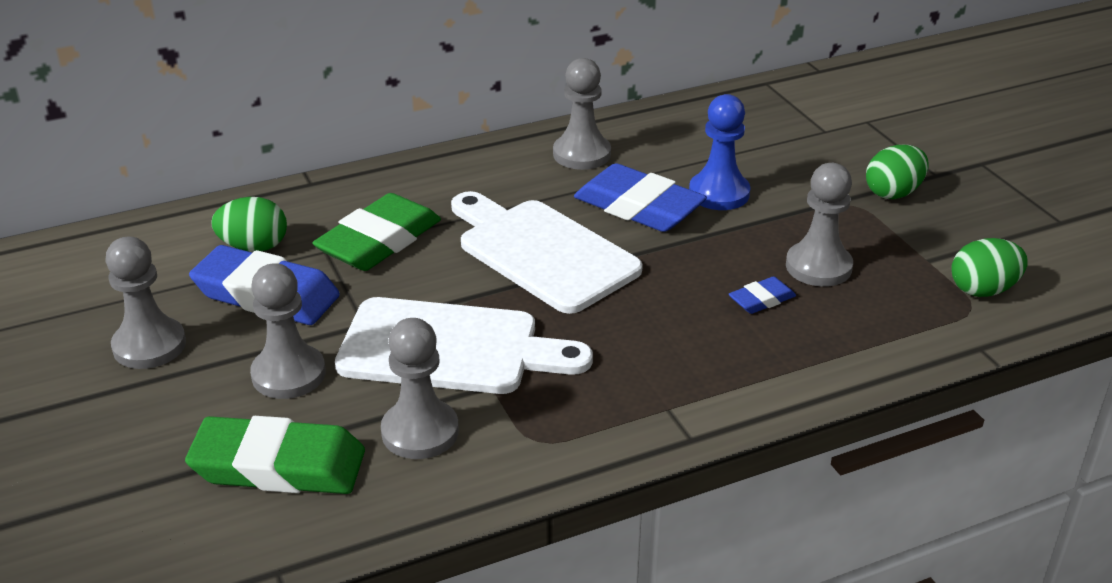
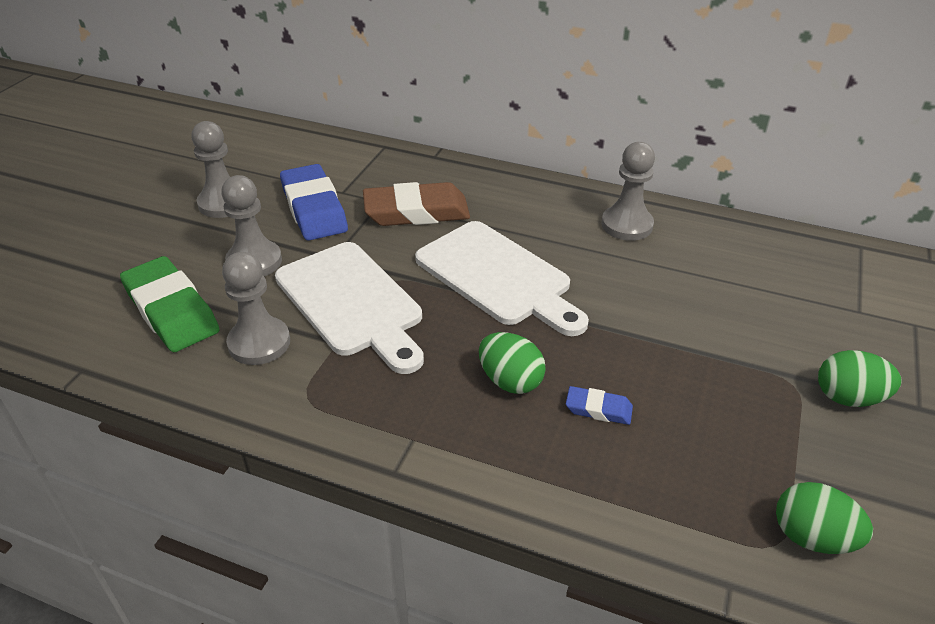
camera: 45 degrees right, 5 degrees up
green egg [211,197,287,252] -> green egg moved to [479,332,546,394]
green eraser [313,193,441,271] -> brown eraser [363,182,470,226]
white cutting board [451,191,643,314] -> white cutting board turned 135 degrees clockwise [415,221,589,336]
blue eraser [574,163,707,232] -> none
blue pawn [689,94,751,210] -> none
grey pawn [786,163,853,287] -> none

